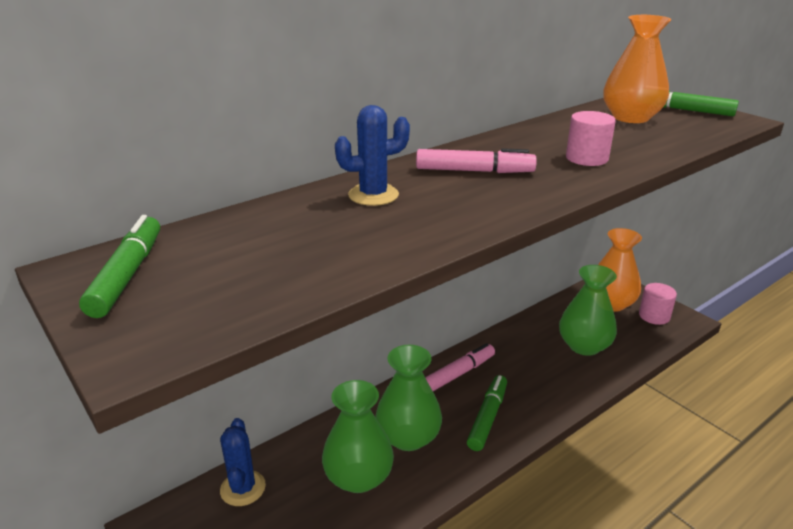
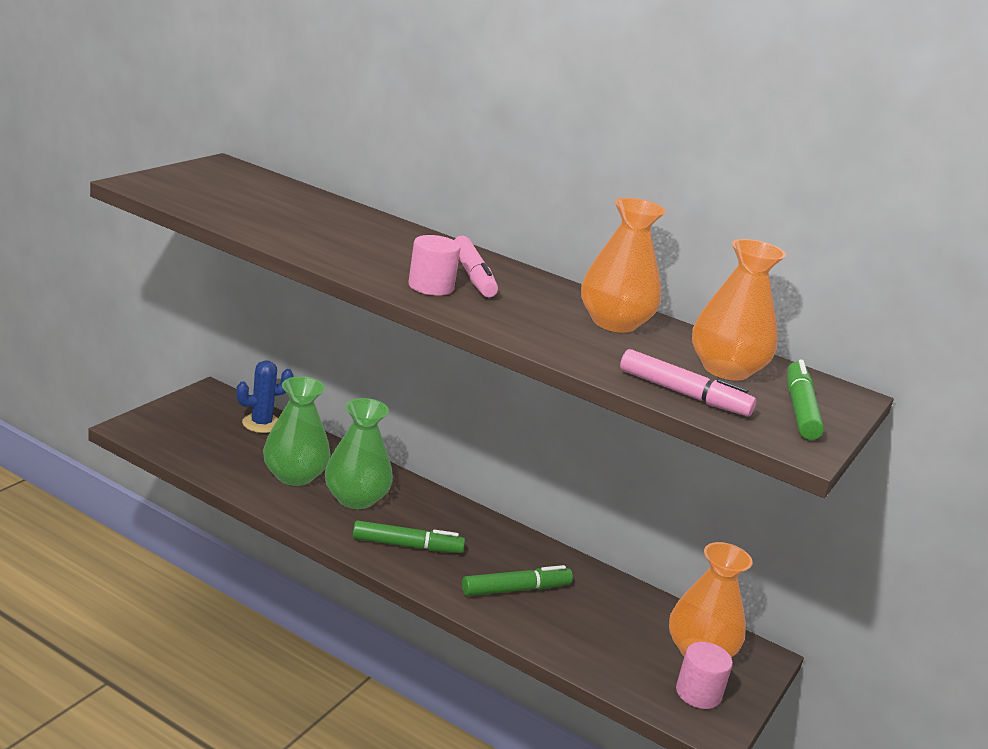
camera: 65 degrees right, 5 degrees down
green marker [79,215,160,318] -> green marker moved to [462,565,573,596]
blue cactus [335,105,410,206] -> none
pink marker [425,343,495,391] -> pink marker moved to [620,349,756,416]
green vase [559,265,617,356] -> none
pink cylinder [566,111,616,166] -> pink cylinder moved to [408,235,461,296]
none -> orange vase [581,198,666,333]

